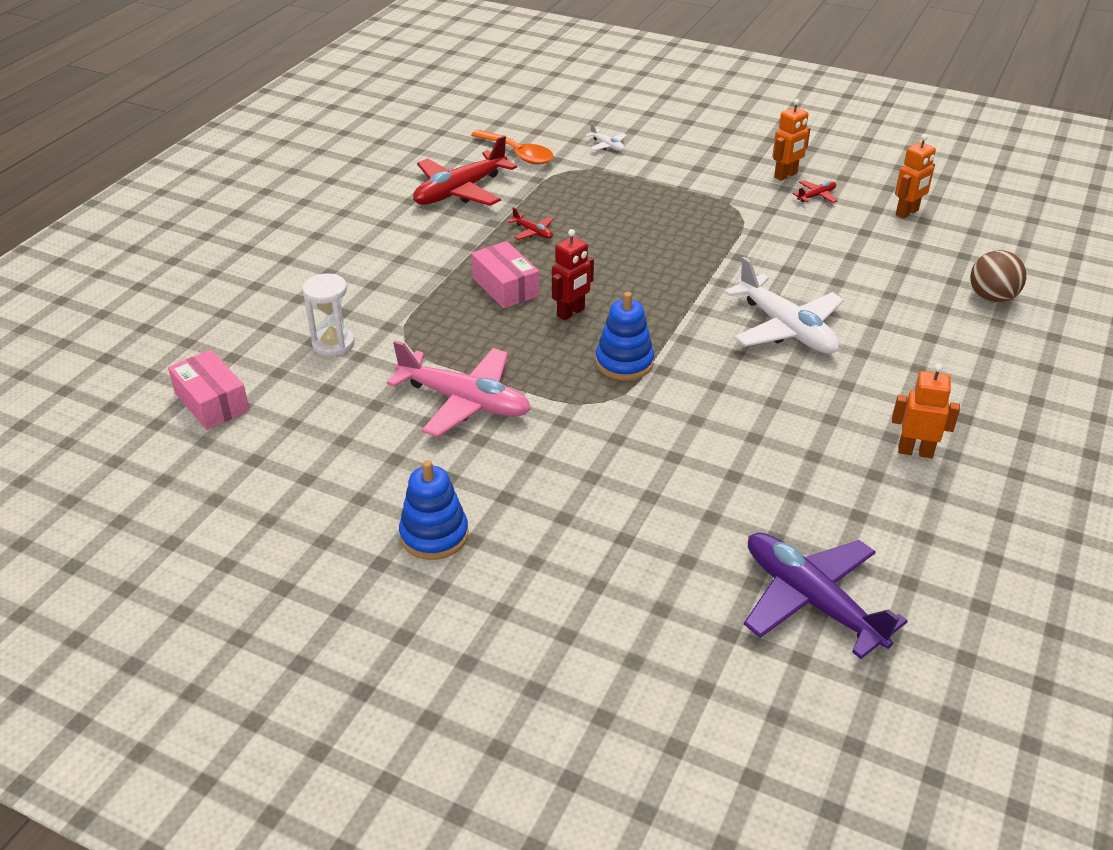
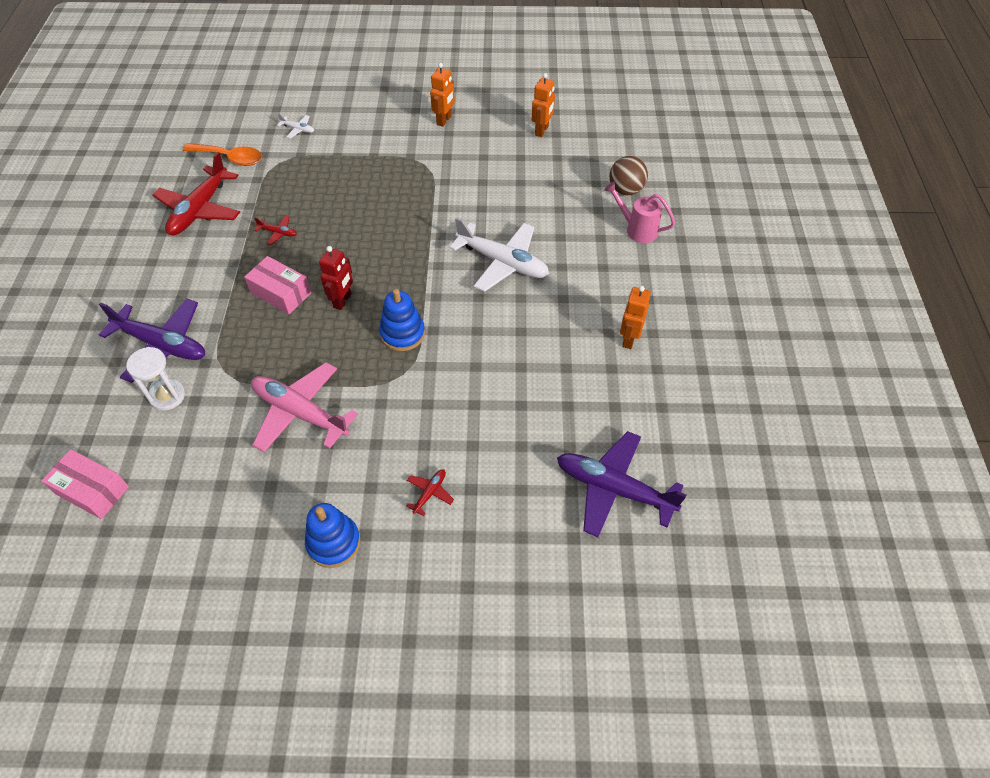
camera: 25 degrees left, 15 degrees up
pink plane [387,340,531,437] -> pink plane turned 150 degrees counterclockwise [251,362,358,452]
red plane [793,180,838,203] -> red plane moved to [406,469,454,516]
orange robot [892,363,960,458] -> orange robot turned 60 degrees counterclockwise [620,286,651,349]
none -> purple plane [99,299,205,383]
none -> pink watering can [604,181,675,243]

